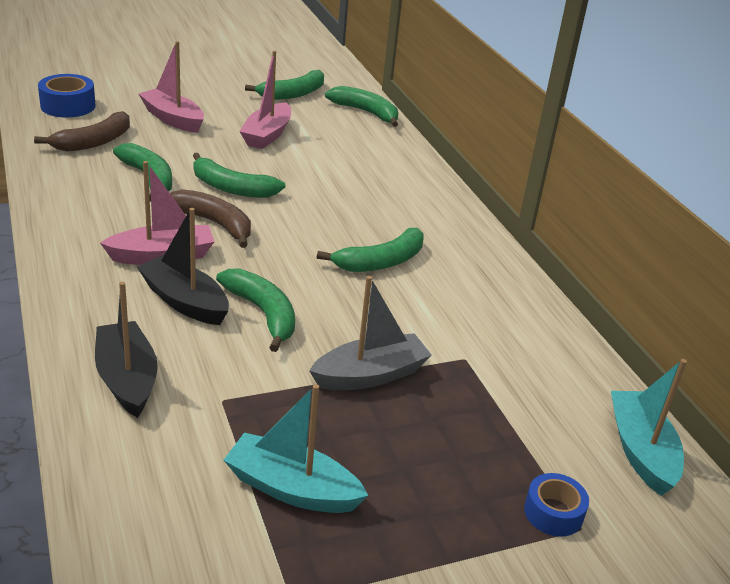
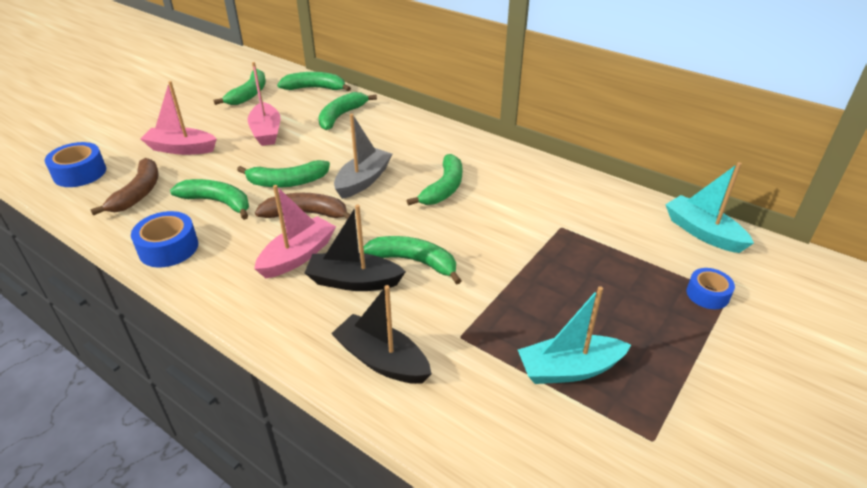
camera: 30 degrees left, 5 degrees up
grey boat [309,276,432,390] -> grey boat moved to [334,114,392,199]
none -> blue tape [131,211,198,267]
none -> green banana [318,92,377,130]

